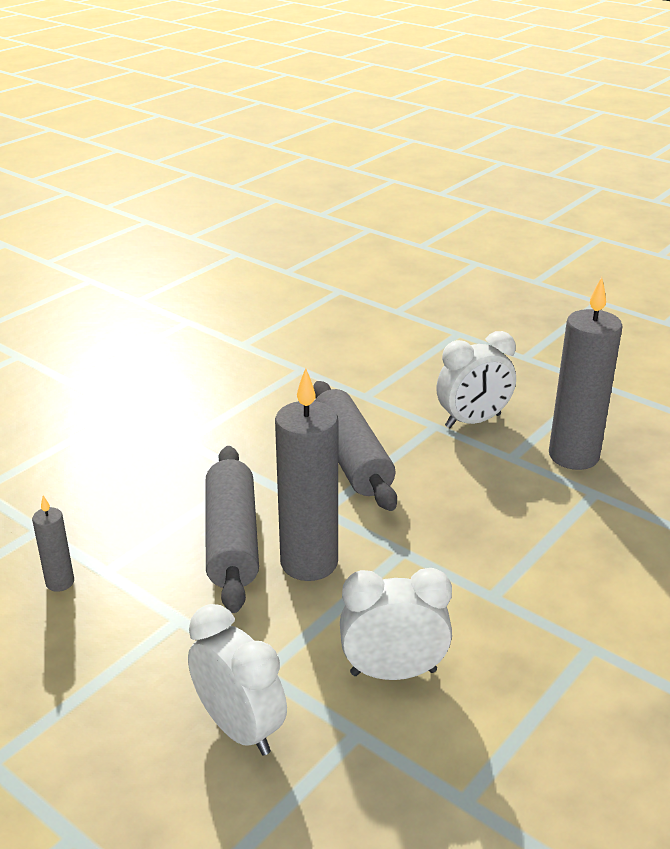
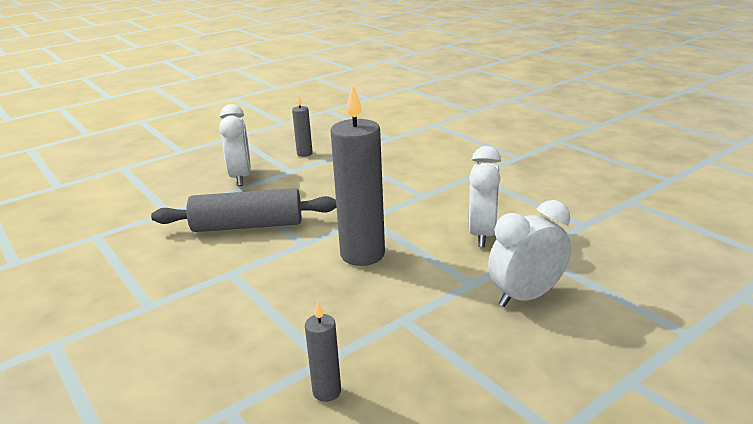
camera: 75 degrees left, 5 degrees down
grey rolling pin [206,446,259,613] -> none
grey candle [549,277,623,470] -> grey candle [292,96,313,157], size x0.48

